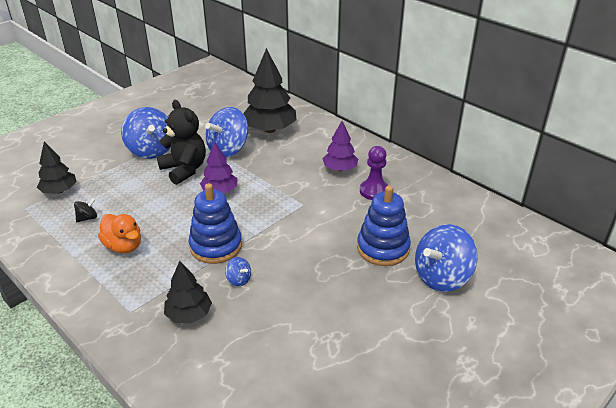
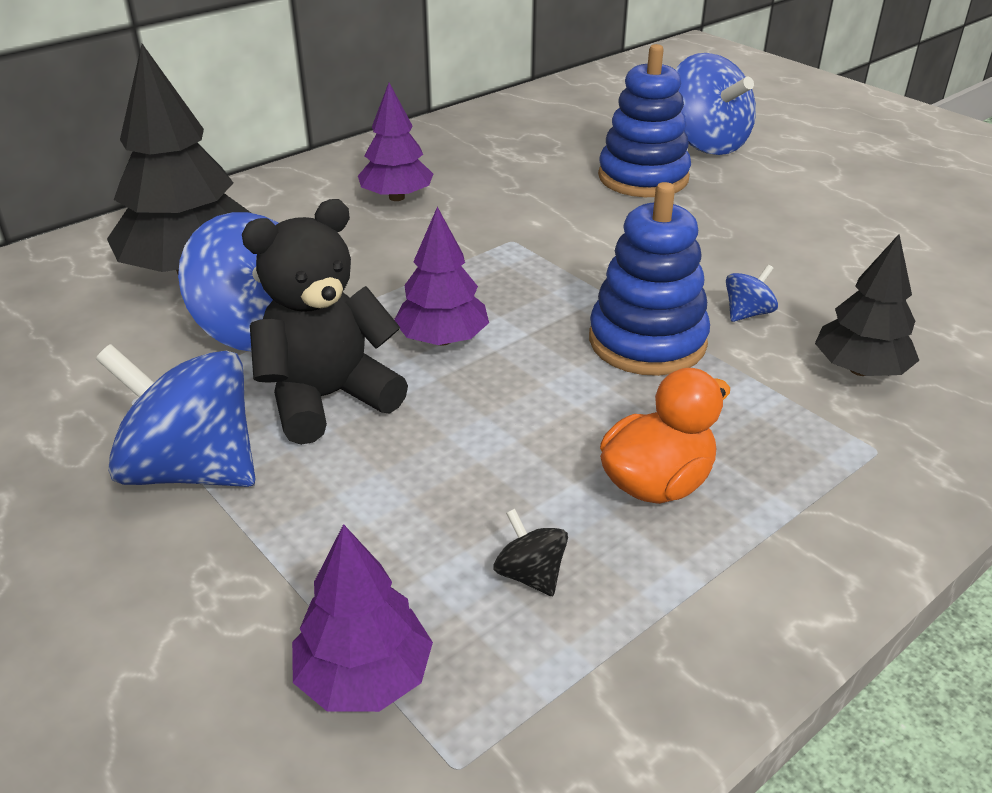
camera: 85 degrees left, 0 degrees up
black tree [37,142,77,194] -> purple tree [292,524,433,712]
blue spinning top [121,107,171,159] -> blue spinning top turned 135 degrees counterclockwise [96,344,256,487]
purple pawn [360,146,389,200] -> none

